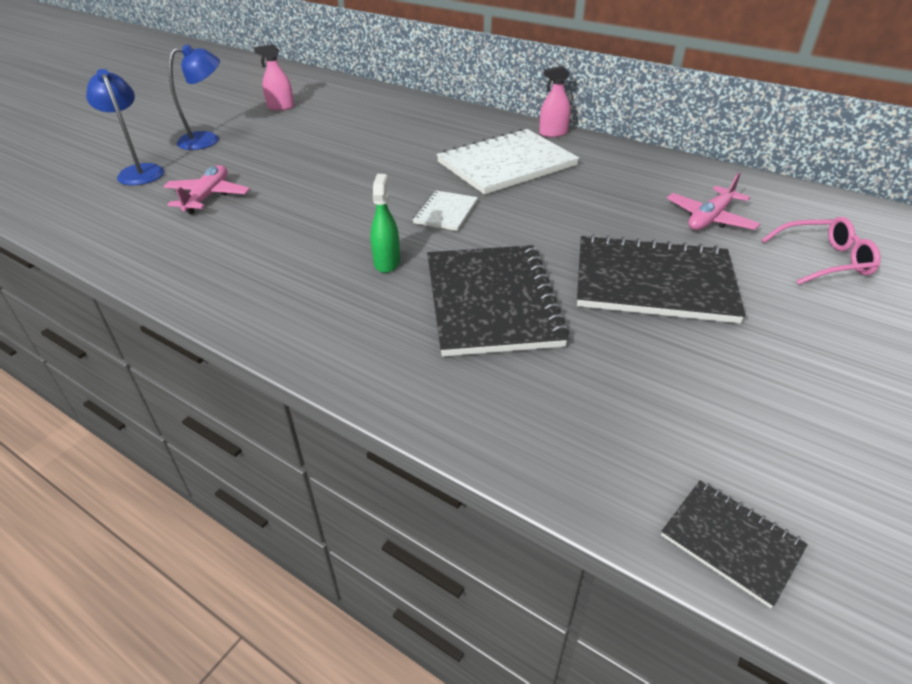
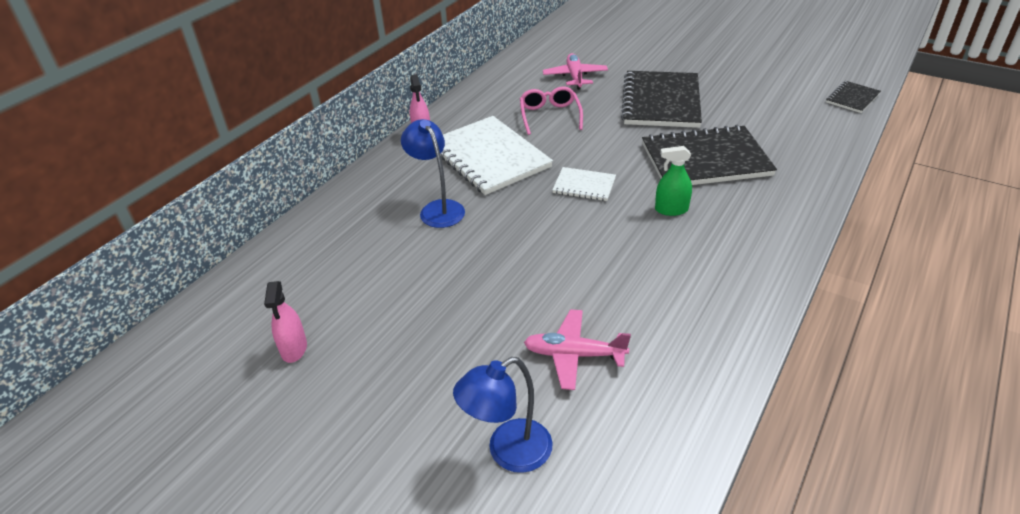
camera: 90 degrees left, 0 degrees up
blue lamp [169,44,220,150] -> blue lamp moved to [401,119,465,228]
pink plane [667,173,760,230] -> pink plane turned 135 degrees counterclockwise [543,53,608,90]
pink glasses [761,217,881,285] -> pink glasses moved to [520,86,583,135]

